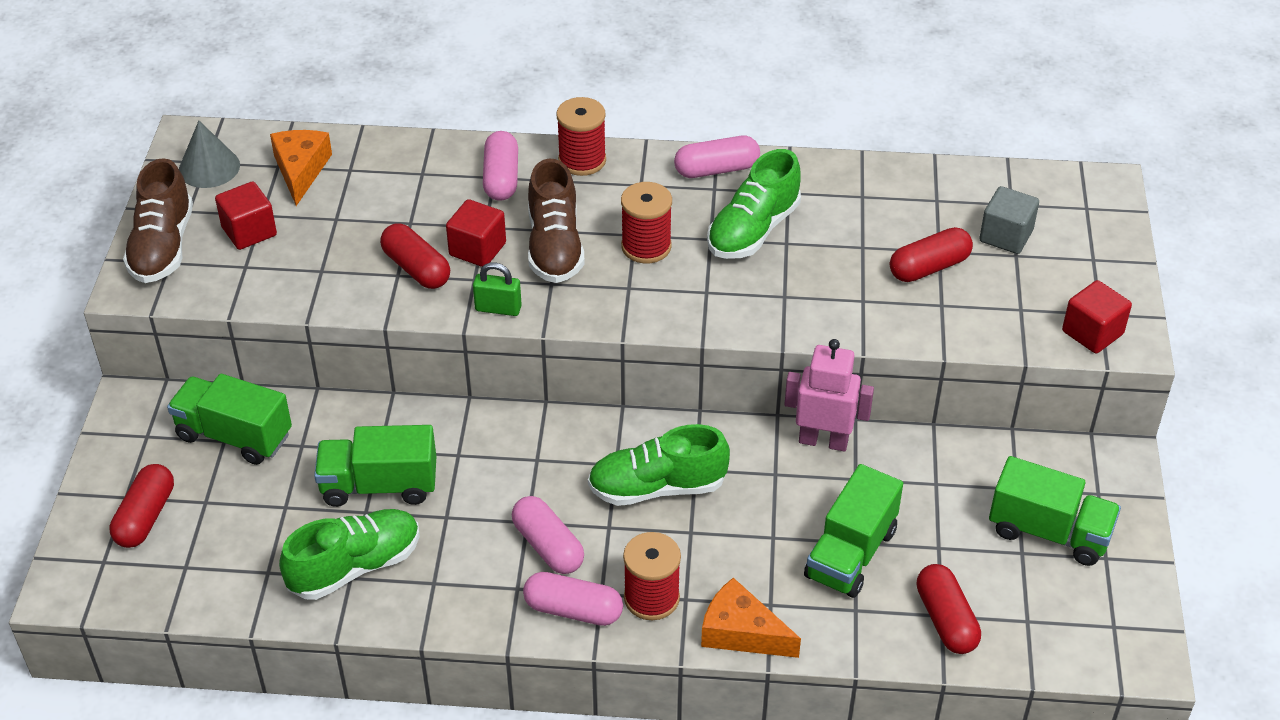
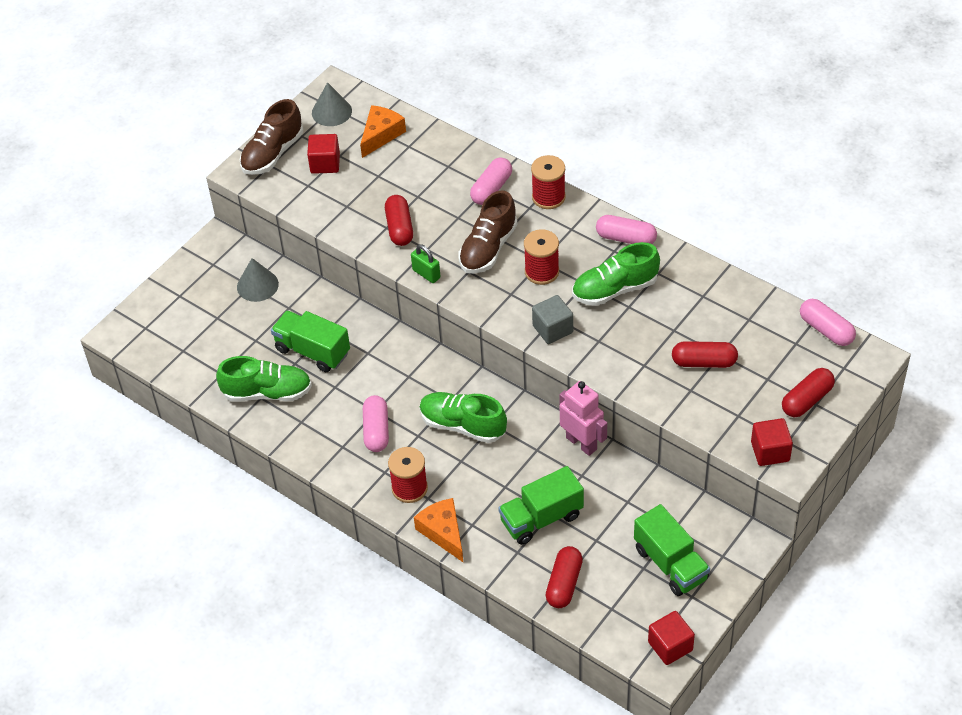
camera: 35 degrees right, 5 degrees up
red capsule [109,464,174,548] -> red capsule moved to [782,368,835,417]
green truck [167,374,292,465] -> grey cone [237,258,279,302]
red cube [446,199,506,267] -> red cube moved to [648,611,695,665]
pink capsule [523,572,623,626] -> pink capsule moved to [800,299,856,346]
grey cube [979,186,1039,254] -> grey cube moved to [532,295,573,344]

